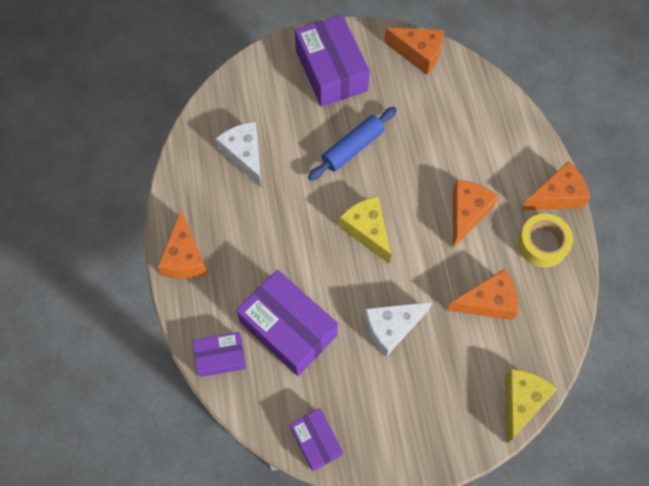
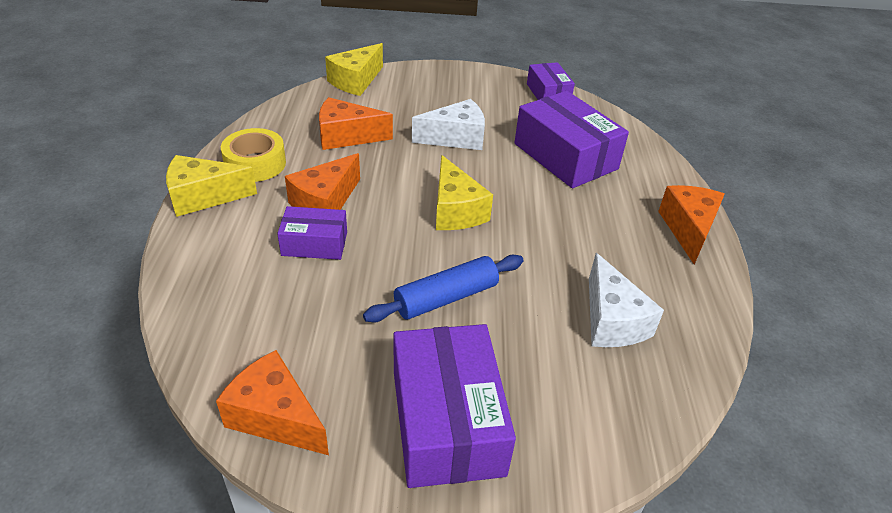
camera: 170 degrees left, 25 degrees down
purple box [193,332,246,377] -> purple box moved to [277,206,347,260]
orange cheese [521,161,591,210] -> yellow cheese [166,155,257,217]

